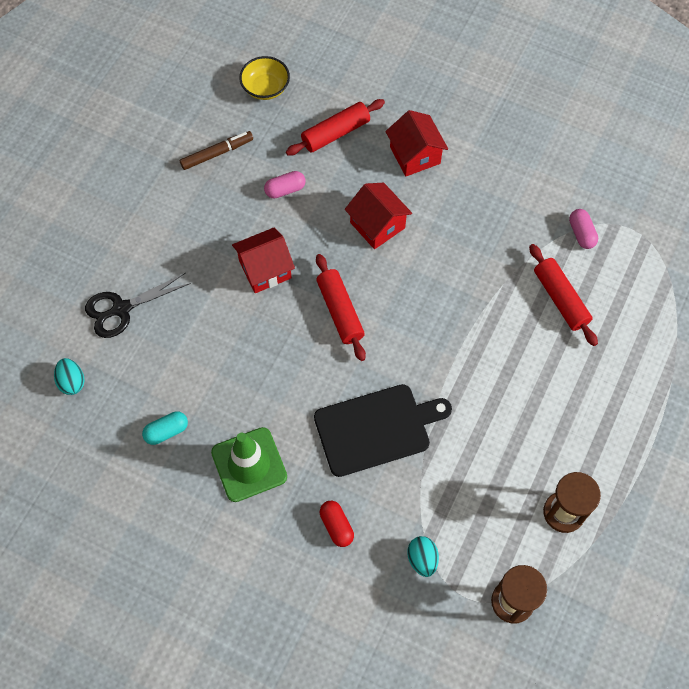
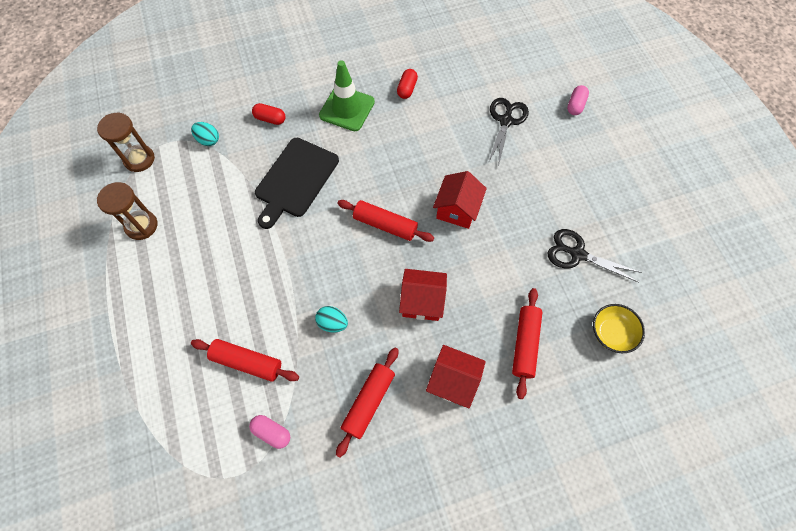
camera: 135 degrees right, 0 degrees up
turquoise egg [54,358,85,395] -> turquoise egg moved to [315,306,348,332]
turquoise capsule [142,411,188,445] -> red capsule [397,69,418,99]
brown marker [180,131,253,170] -> black scissors [548,229,642,283]
pink capsule [264,171,306,199] -> pink capsule moved to [567,85,589,115]
none -> red rolling pin [336,348,398,458]

